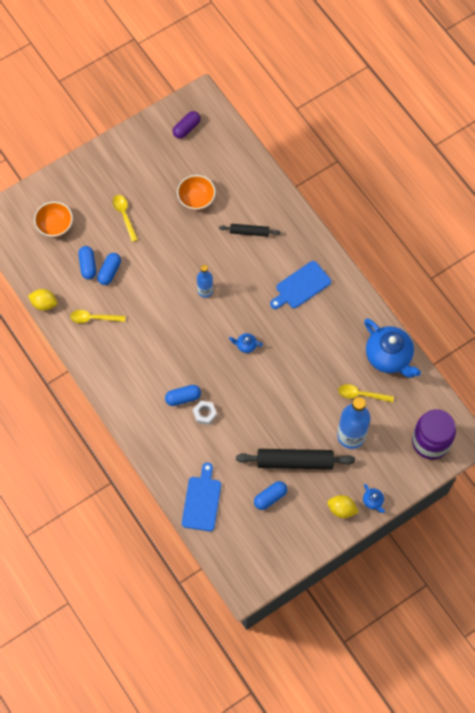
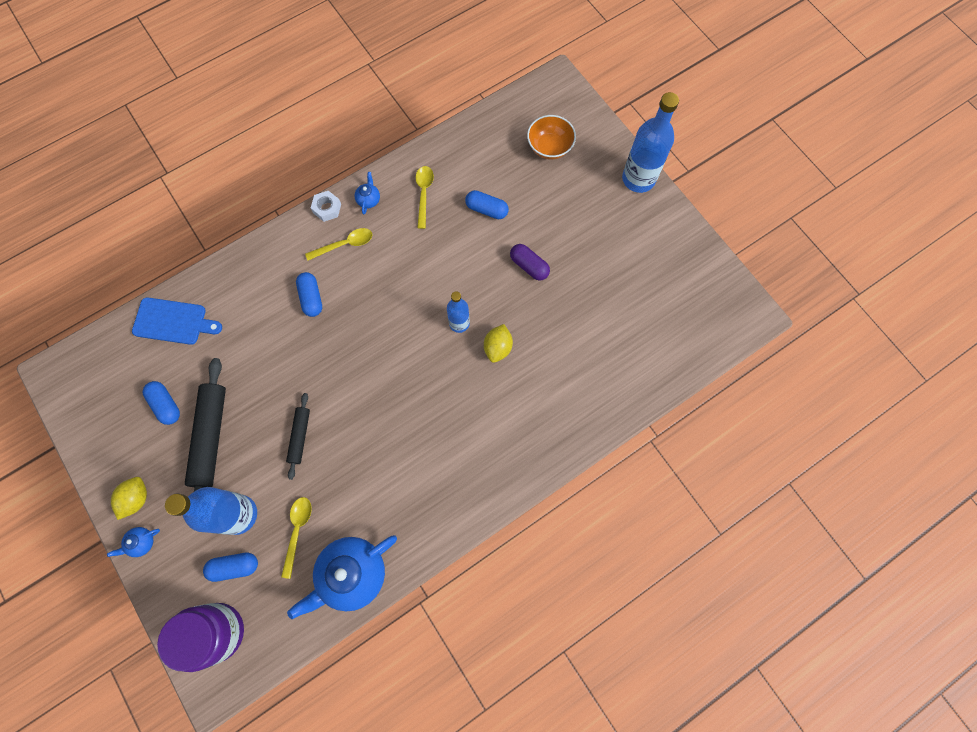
camera: 90 degrees right, 5 degrees up
yellow lemon [28,289,57,311] -> yellow lemon moved to [484,324,513,363]
blue capsule [78,246,96,279] -> blue capsule moved to [203,553,258,582]
yellow spoon [113,195,138,242] -> yellow spoon moved to [305,228,372,261]
purple capsule [173,111,201,139] -> purple capsule moved to [510,244,550,281]
orange bowl [177,175,215,210] -> none
white nut [193,401,217,425] -> white nut moved to [311,191,341,222]
black rolling pin [219,224,280,237] -> black rolling pin moved to [286,393,310,480]
blue teapot [229,333,263,353] -> blue teapot moved to [355,172,380,214]
blue cutting board [270,261,331,309] -> none
none -> blue bottle [622,92,679,193]

